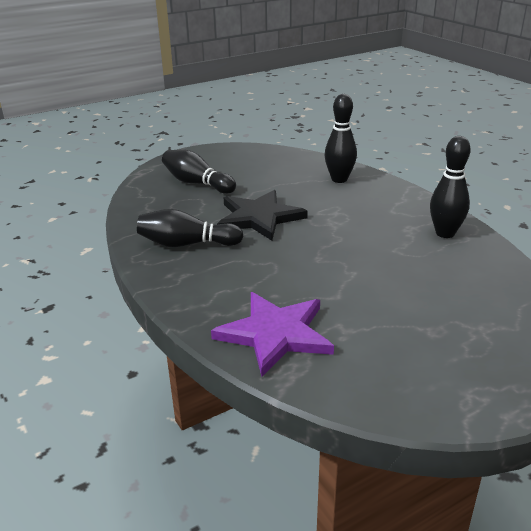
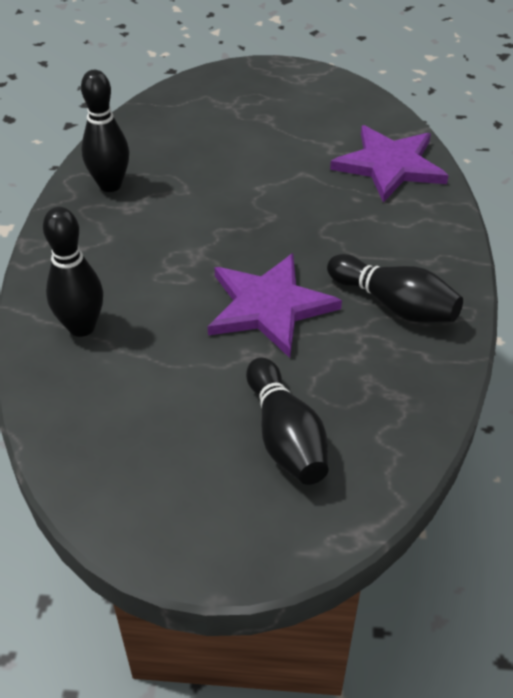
camera: 145 degrees left, 15 degrees up
black star [217,190,308,241] -> purple star [208,253,342,358]

